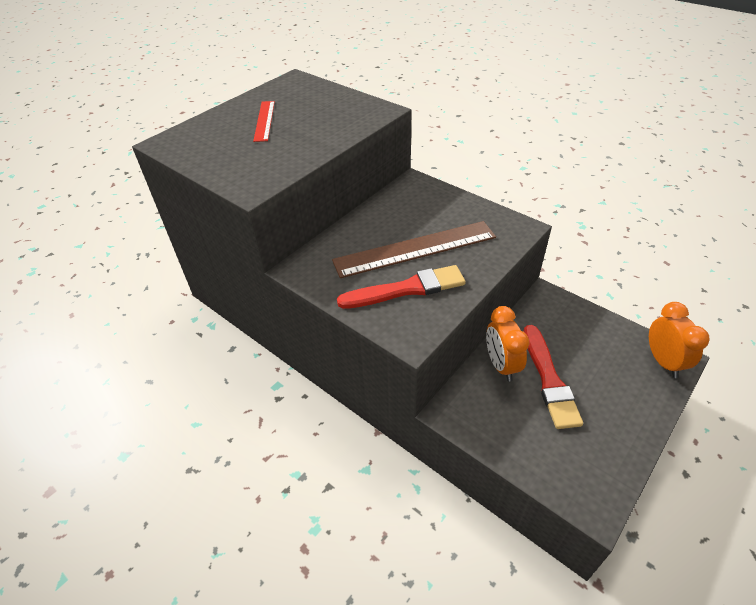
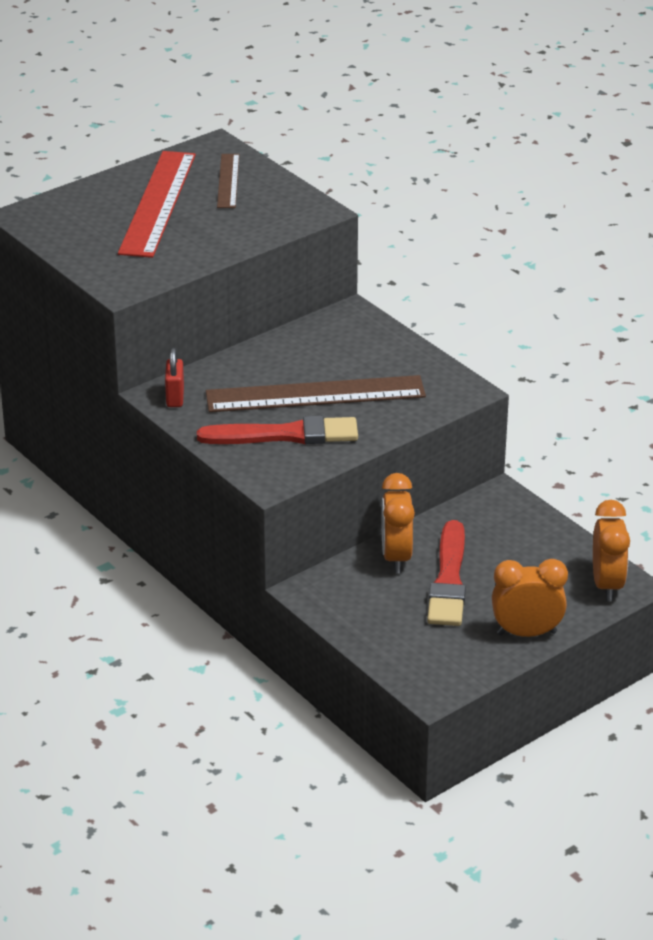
camera: 10 degrees right, 10 degrees down
red ruler [253,101,275,142] -> red ruler [118,151,196,258], size x1.88
none -> red padlock [165,348,184,407]
none -> brown ruler [217,154,239,208]
none -> orange clock [492,559,568,637]

